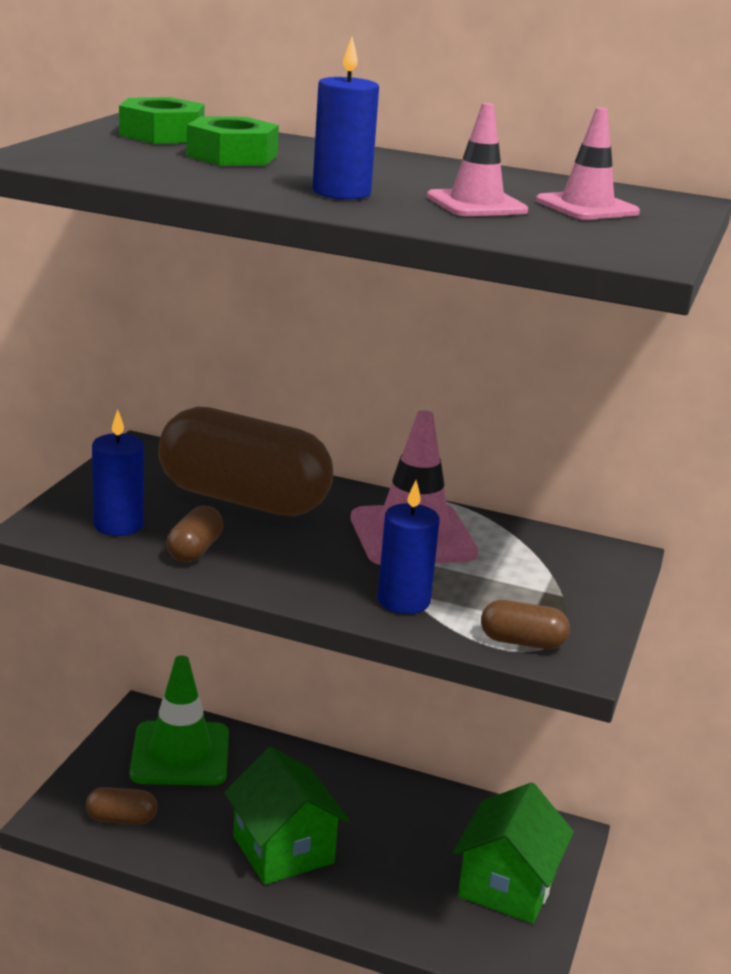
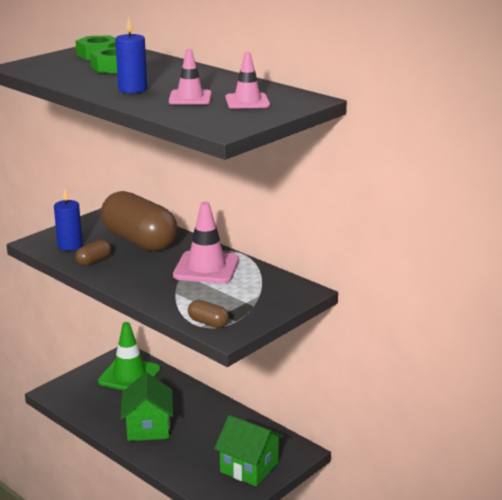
camera: 25 degrees right, 0 degrees up
brown capsule [86,787,157,825] -> none
blue candle [378,480,440,614] -> none
green house [453,782,574,924] -> green house turned 75 degrees clockwise [214,415,284,486]

